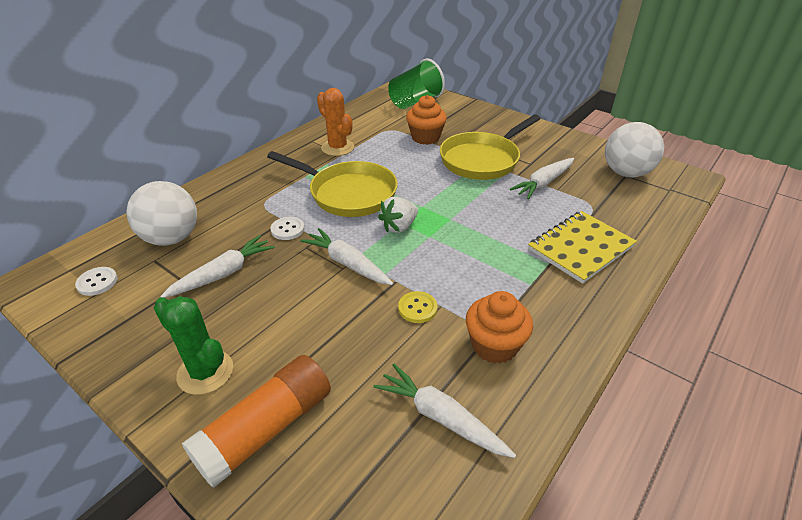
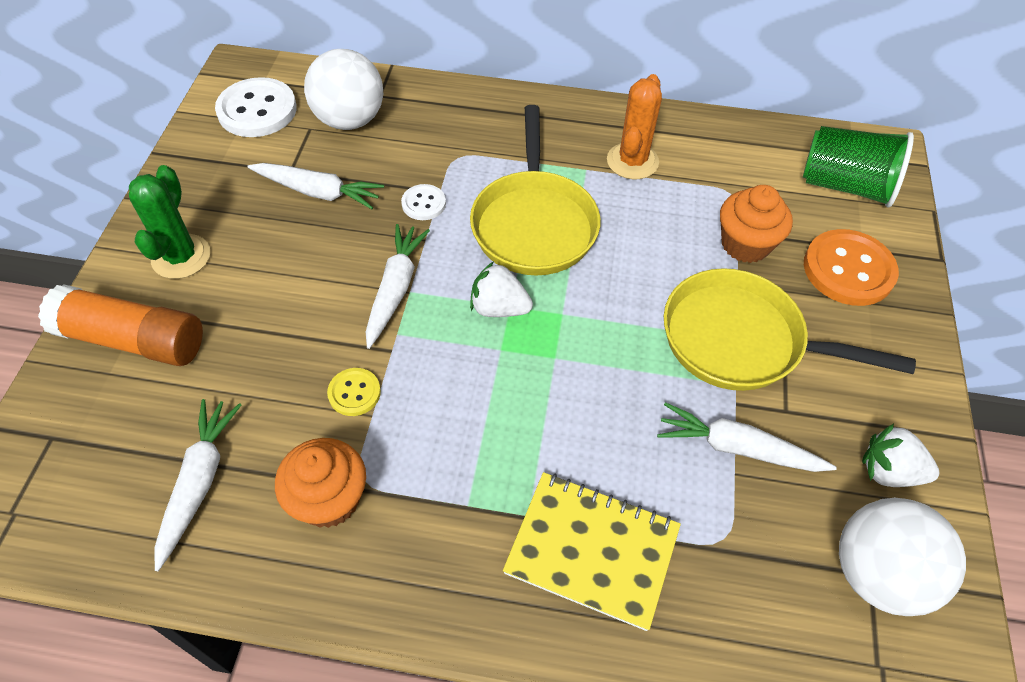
camera: 60 degrees right, 15 degrees up
white button [75,267,118,296] -> white button [215,77,297,137], size x1.92
none -> orange button [804,229,899,306]
none -> white strawberry [862,423,939,487]

